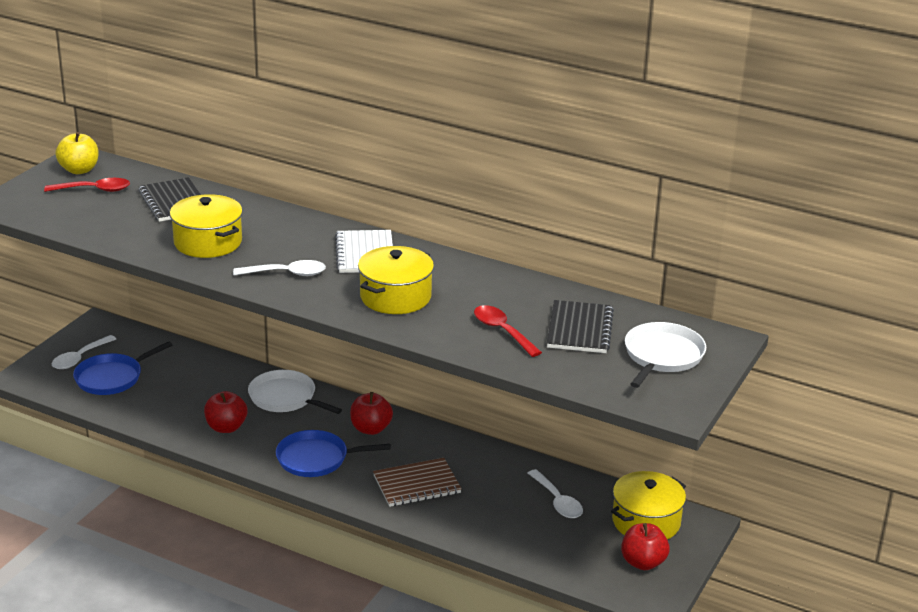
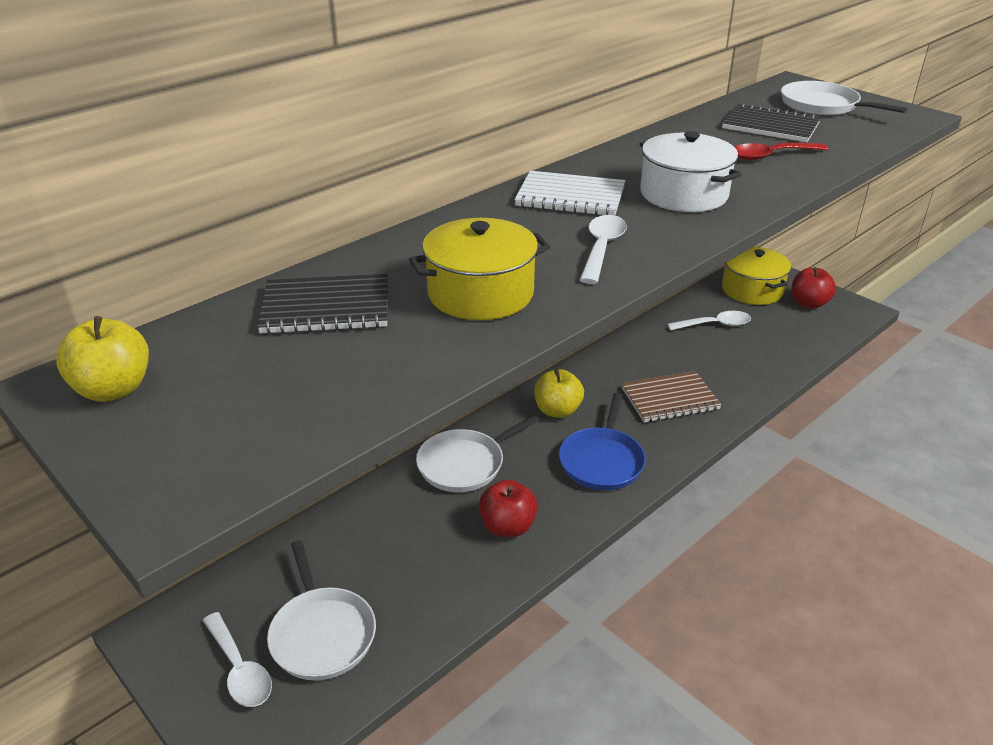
camera: 70 degrees left, 5 degrees up
red spoon [44,178,130,192] -> none
blue pan [73,342,172,395] -> white pan [267,540,376,680]
red apple [350,392,393,435] -> yellow apple [534,369,584,418]
yellow pot [358,246,434,314] -> white pot [640,131,742,212]
brown notebook [373,458,462,507] -> brown notebook turned 75 degrees clockwise [621,371,722,423]

